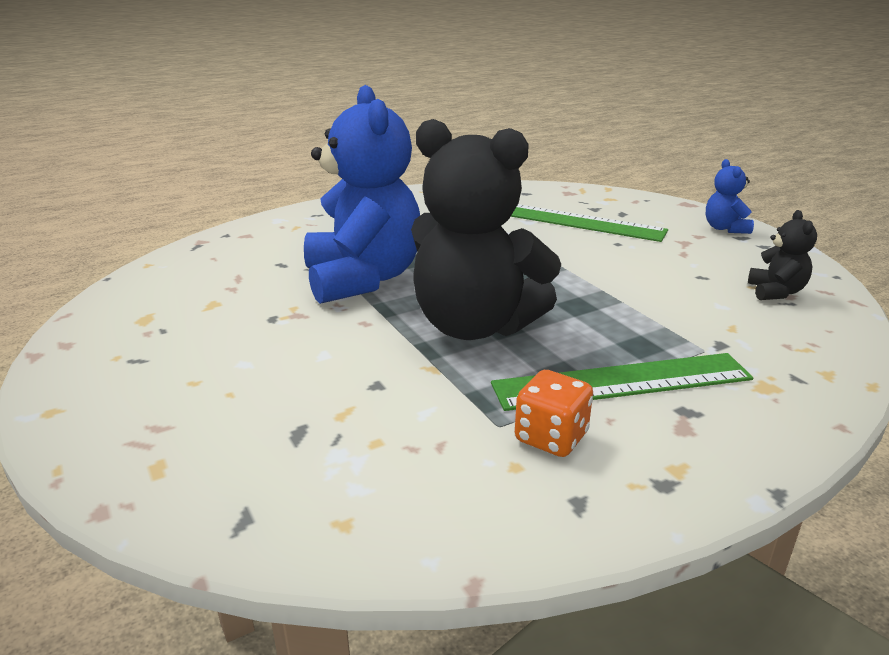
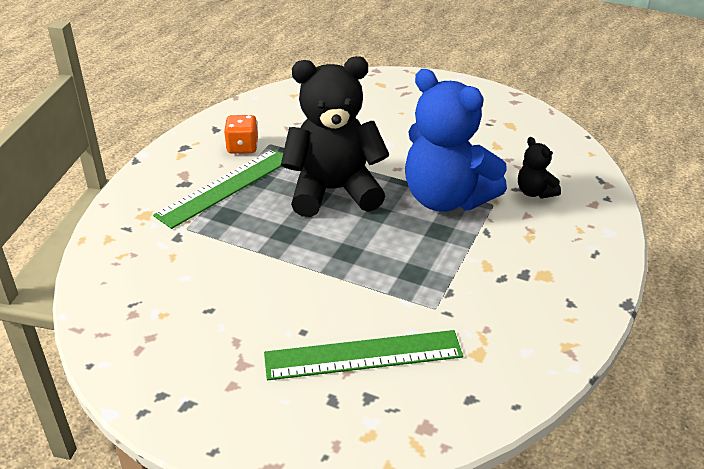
camera: 145 degrees right, 10 degrees up
blue teddy bear [706,159,754,234] -> none
black teddy bear [748,210,817,300] -> black teddy bear moved to [518,137,561,199]

